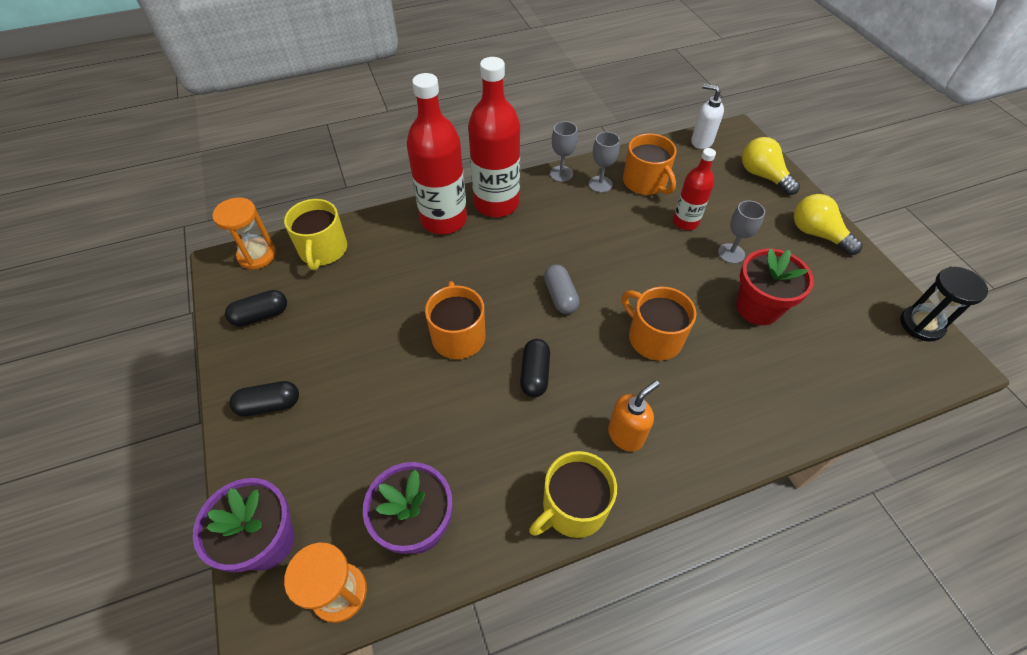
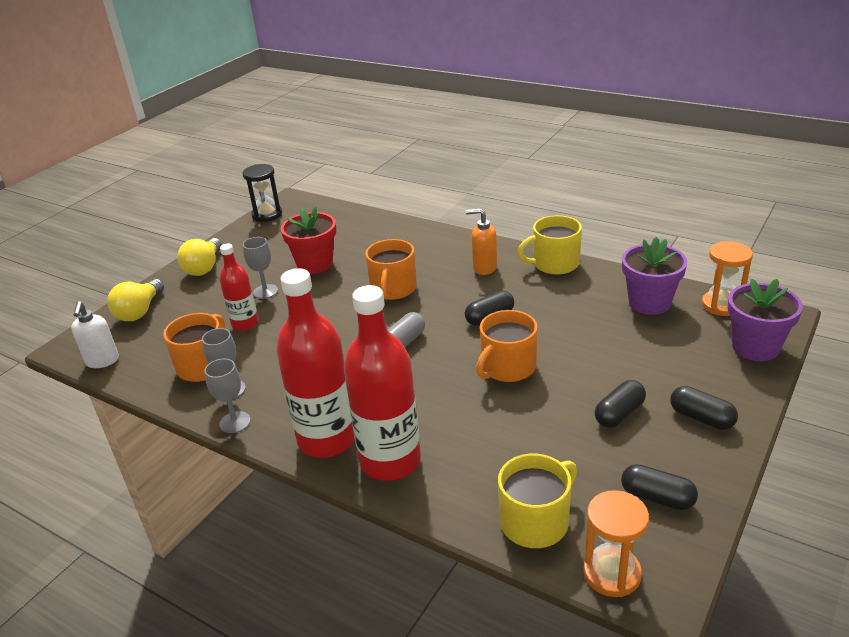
camera: 125 degrees left, 20 degrees down
yellow mug [529,451,617,538] -> yellow mug turned 150 degrees clockwise [517,215,582,275]
none -> black capsule [595,380,646,428]

